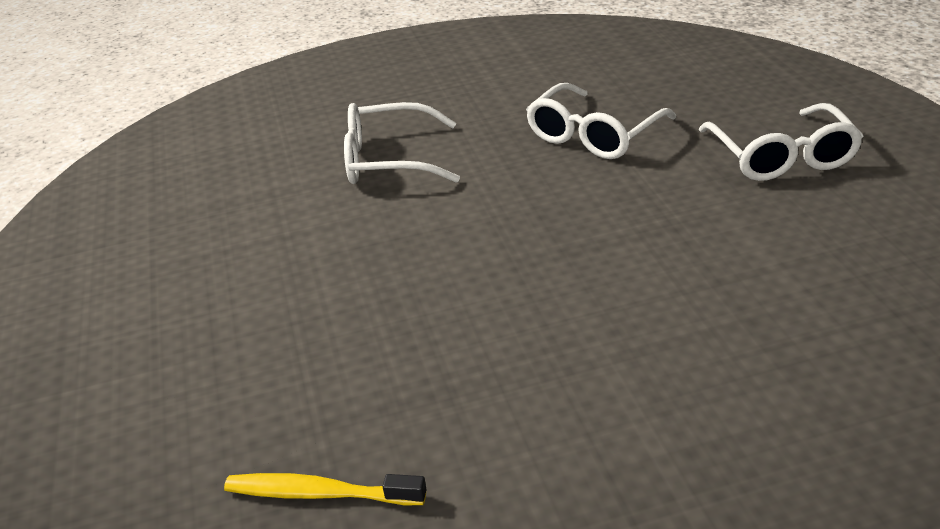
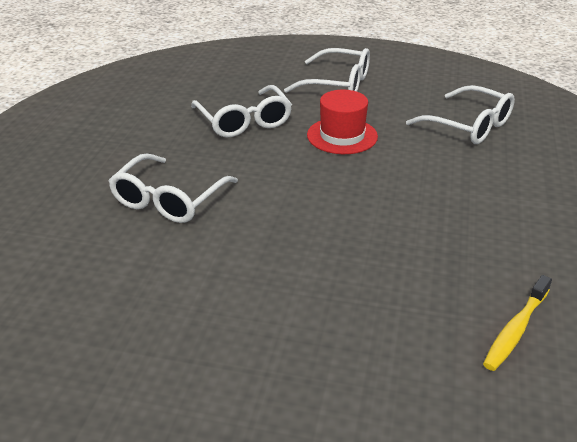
camera: 65 degrees left, 0 degrees up
none -> red hat [307,90,378,154]
none -> white glasses [406,85,515,144]

